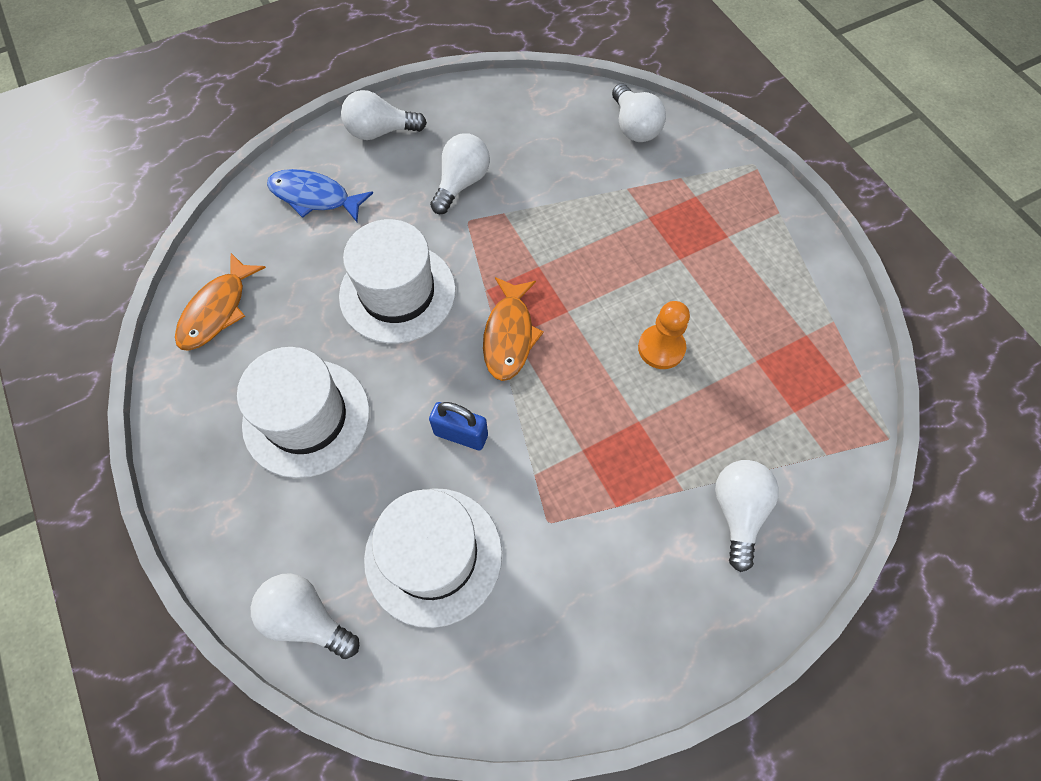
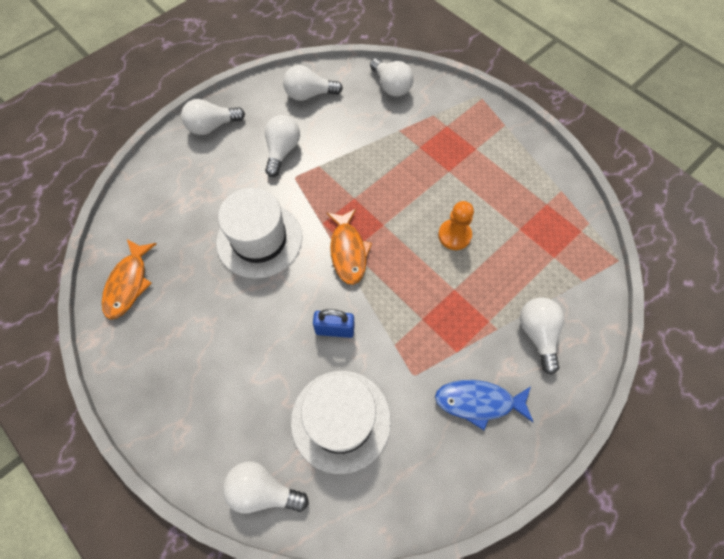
camera: 15 degrees left, 0 degrees up
white hat [237,347,370,478] -> none
blue fish [267,169,373,222] -> blue fish moved to [435,380,533,430]
none -> white light bulb [283,65,343,101]

